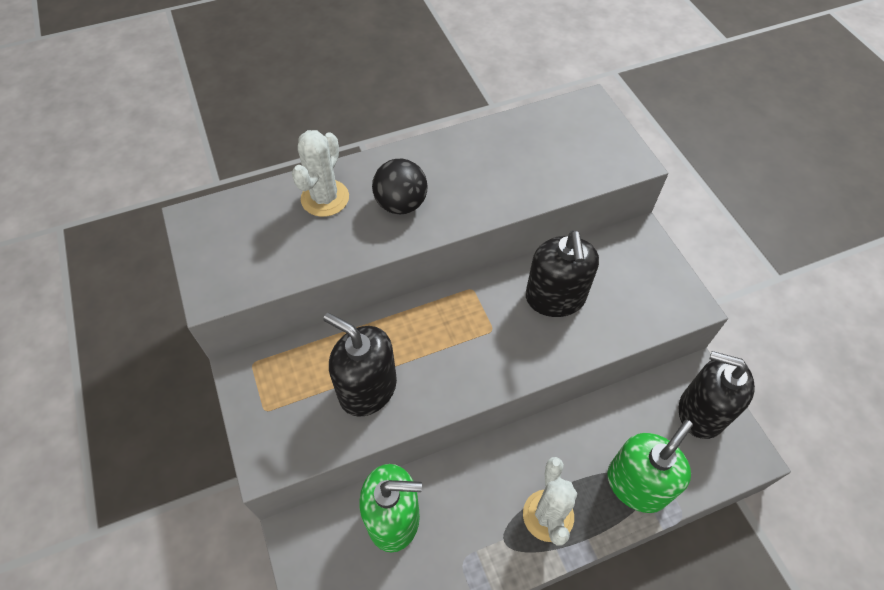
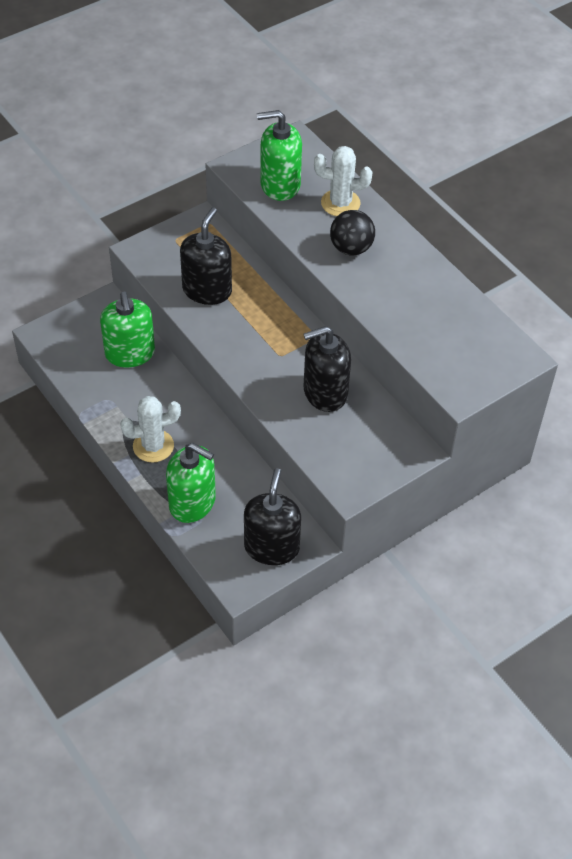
camera: 75 degrees right, 5 degrees down
none -> green soap dispenser [257,110,302,201]

